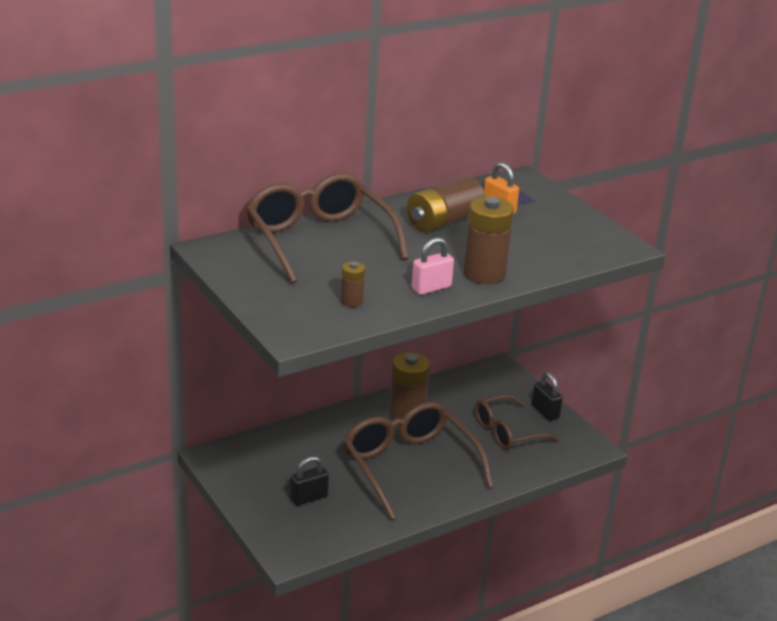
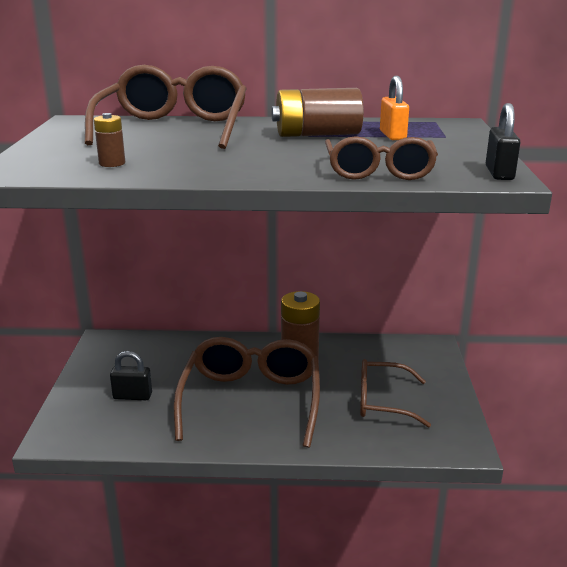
camera: 35 degrees right, 5 degrees down
pink padlock [411,237,454,295] -> none
brown battery [463,197,514,284] -> none
black padlock [532,372,563,421] -> black padlock moved to [486,103,521,180]
none -> brown glasses [325,136,438,180]

